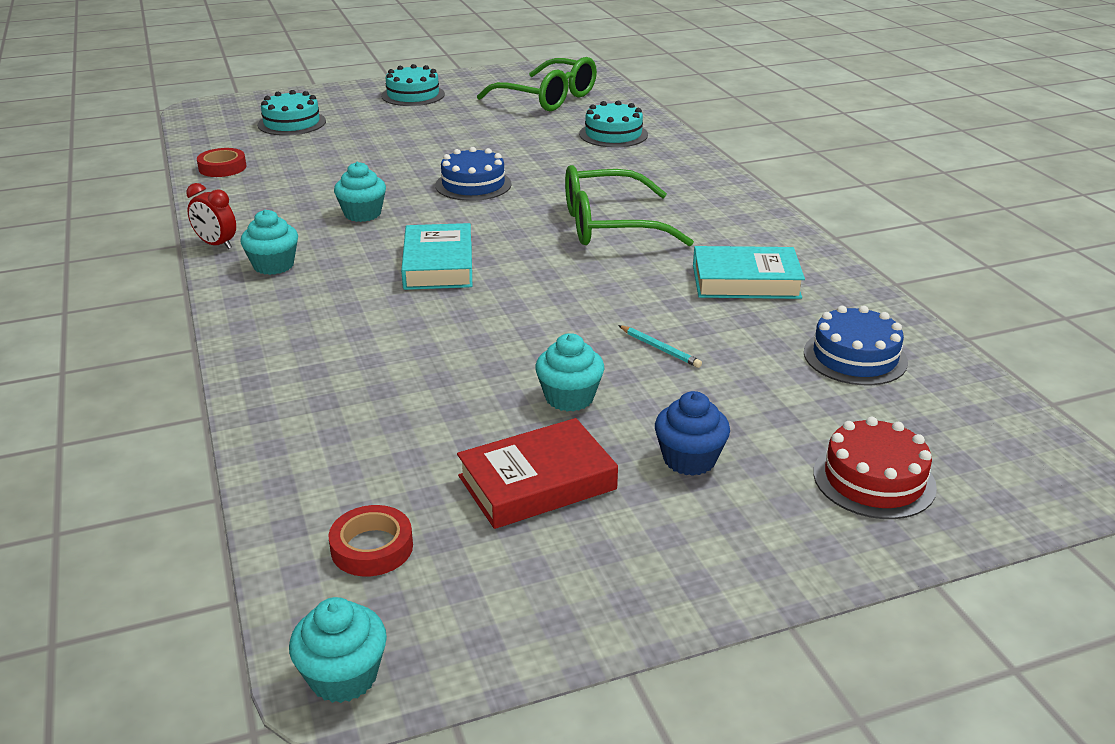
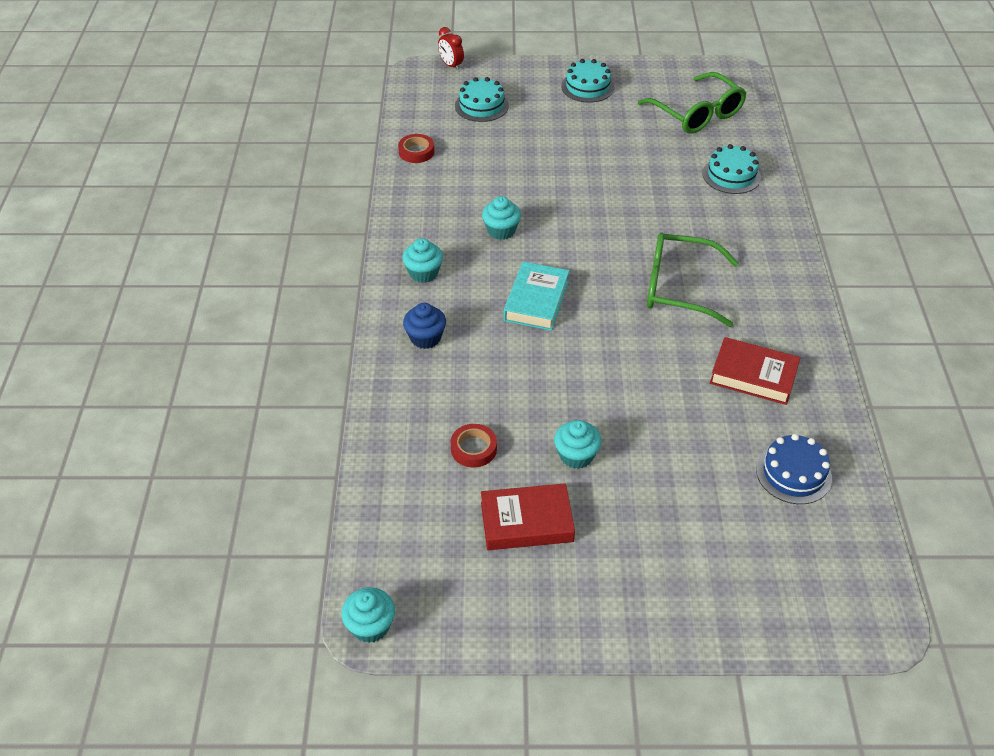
camera: 20 degrees right, 15 degrees up
red clock [186,183,236,249] -> red clock moved to [438,27,464,71]
red tape [329,505,413,576] -> red tape moved to [451,424,497,468]
blue cake [435,147,512,201] -> none
turquoise pencil [618,325,702,368] -> none
blue cupcake [655,391,730,476] -> blue cupcake moved to [403,303,446,349]
turquoise book [693,246,805,299] -> red book [710,337,800,405]
red cake [813,417,937,519] -> none

